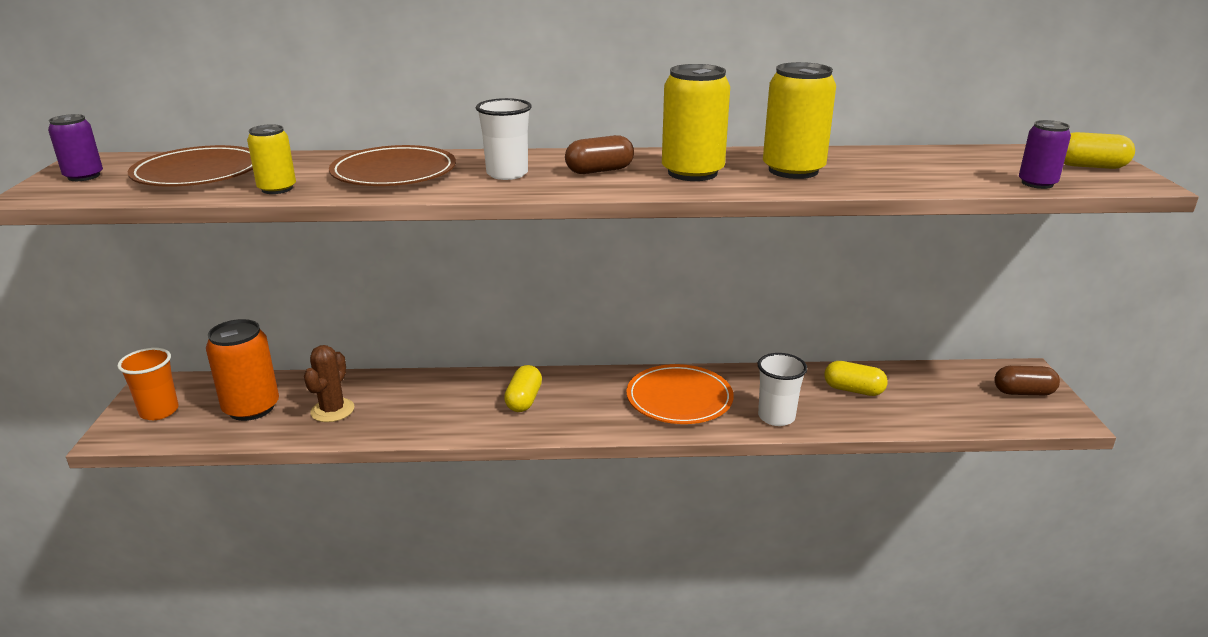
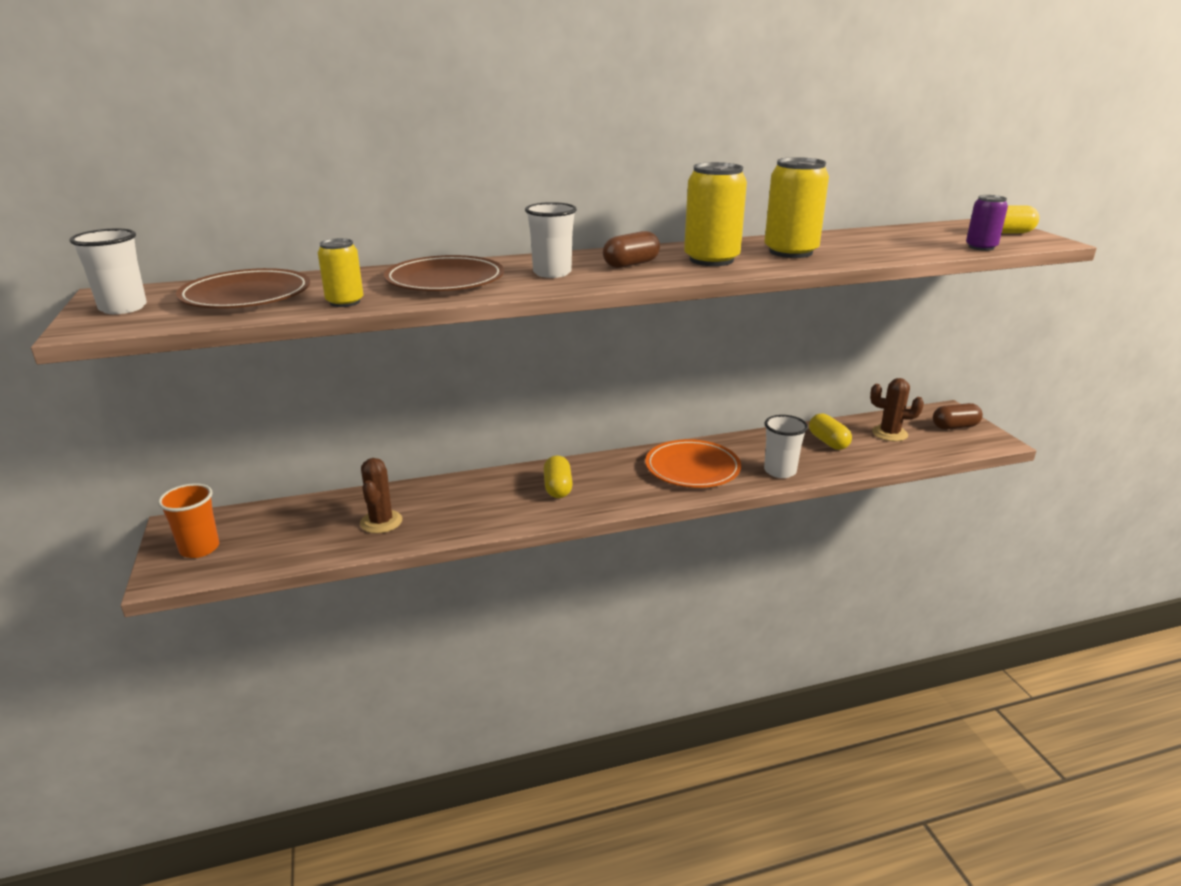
camera: 15 degrees left, 0 degrees up
purple can [48,114,103,181] -> white cup [69,228,147,314]
orange can [206,319,279,421] -> none
yellow capsule [824,361,888,396] -> yellow capsule turned 60 degrees clockwise [809,413,852,450]
none -> brown cactus [870,378,924,441]

